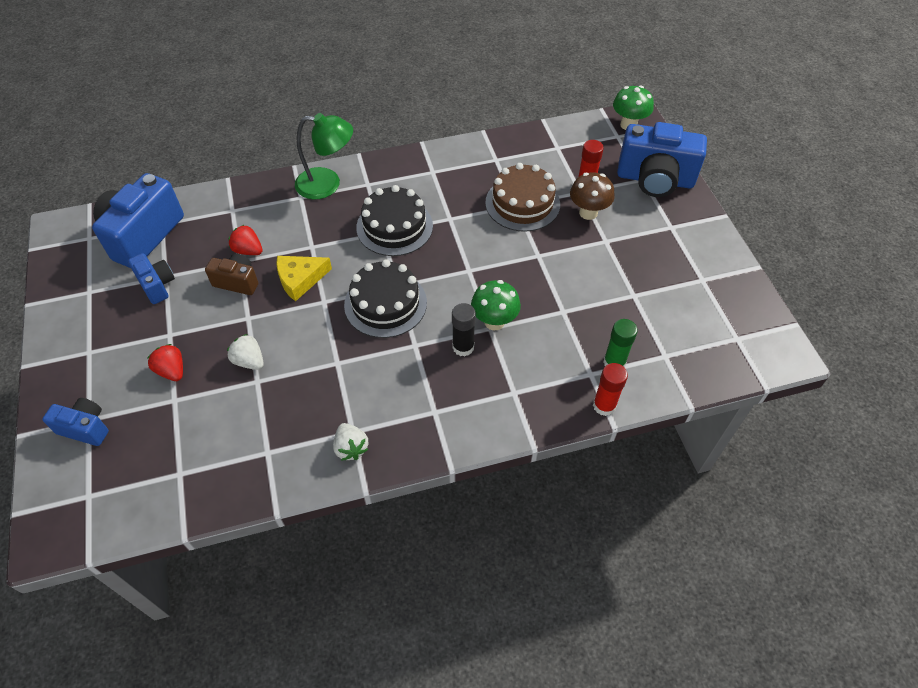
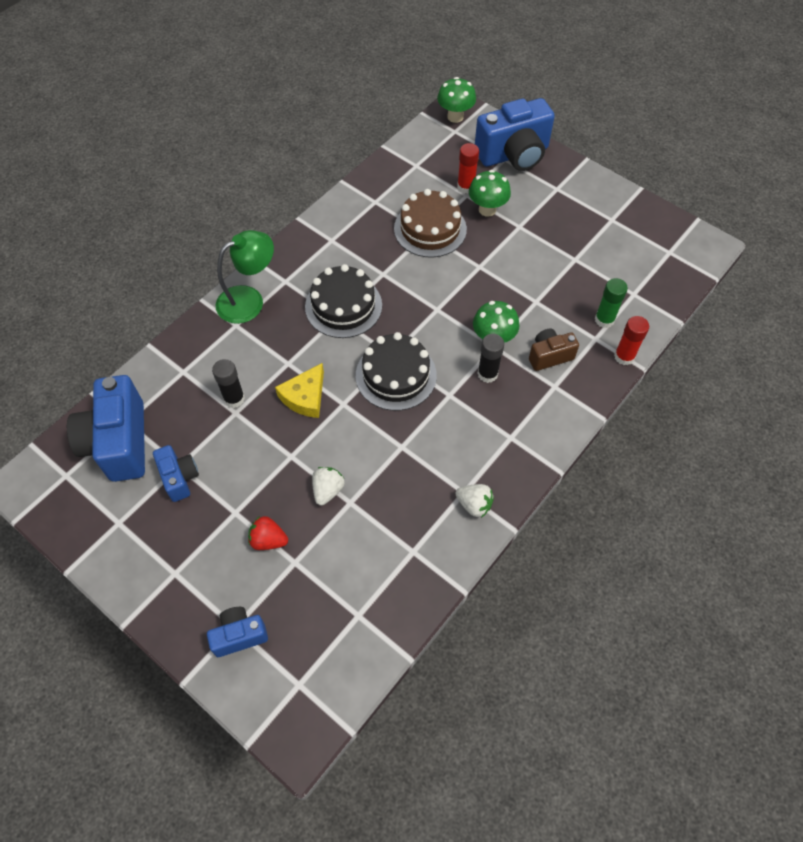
camera: 35 degrees left, 5 degrees up
blue camera [128,253,175,304] -> blue camera turned 45 degrees clockwise [153,445,199,502]
brown camera [205,253,258,295] -> brown camera moved to [529,329,579,371]
white strawberry [227,334,264,370] -> white strawberry turned 105 degrees clockwise [312,467,345,505]
red strawberry [228,225,263,255] -> black glue stick [212,359,245,408]
brown mushroom [570,172,615,220] -> green mushroom [469,170,511,217]

